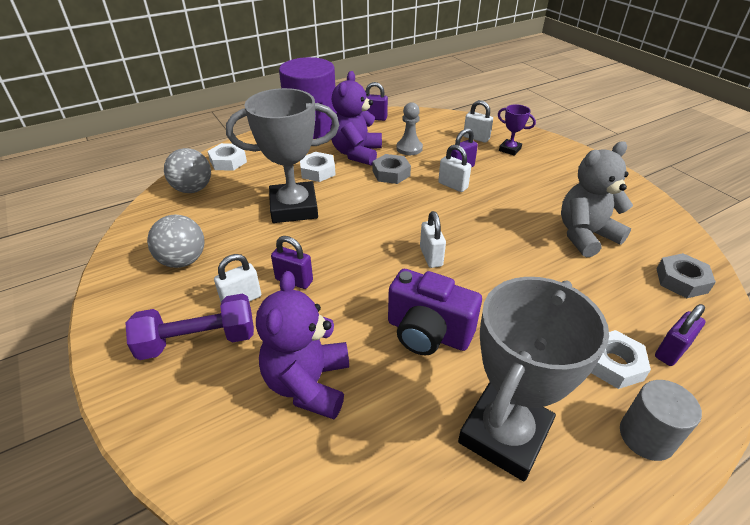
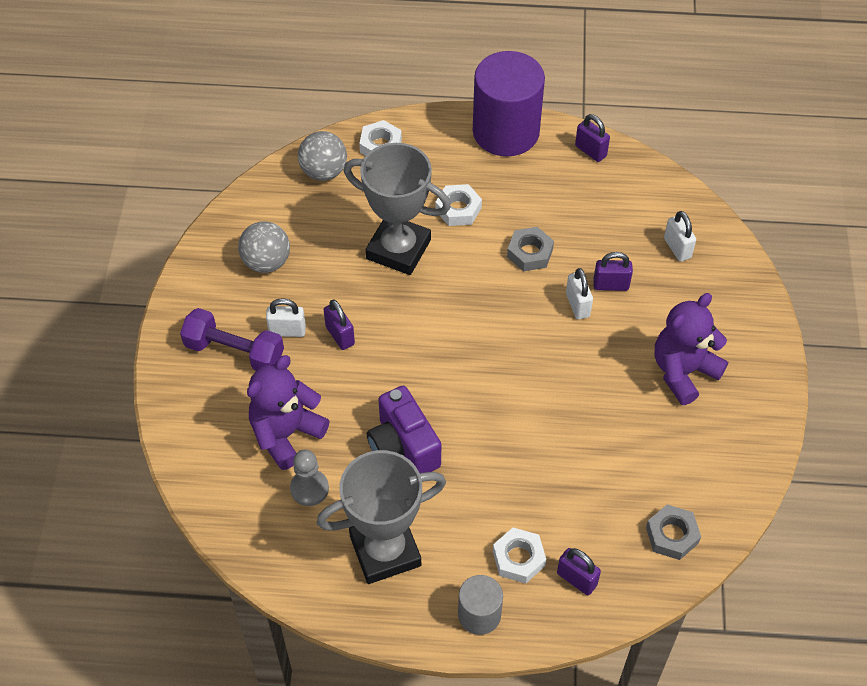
camera: 35 degrees right, 15 degrees up
purple teddy bear [330,71,382,166] -> purple teddy bear moved to [655,293,728,405]
grey pawn [396,102,423,155] -> grey pawn moved to [290,449,329,506]
white padlock [420,211,446,268] -> none
purple trophy [498,104,536,156] -> none
grey teddy bear [561,141,633,258] -> none
purple padlock [655,304,706,366] -> purple padlock turned 45 degrees clockwise [557,548,601,595]

